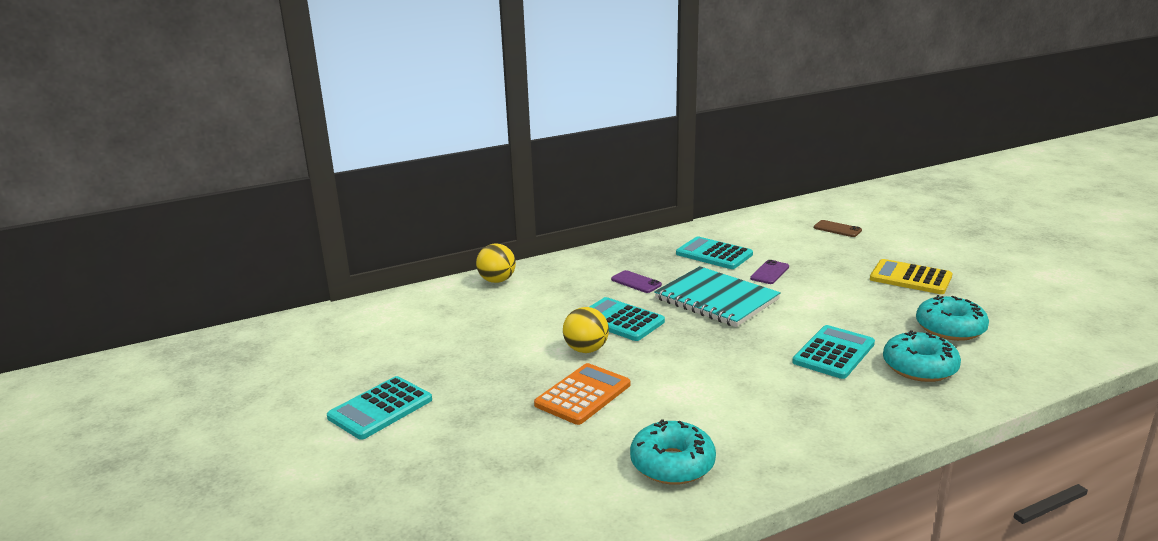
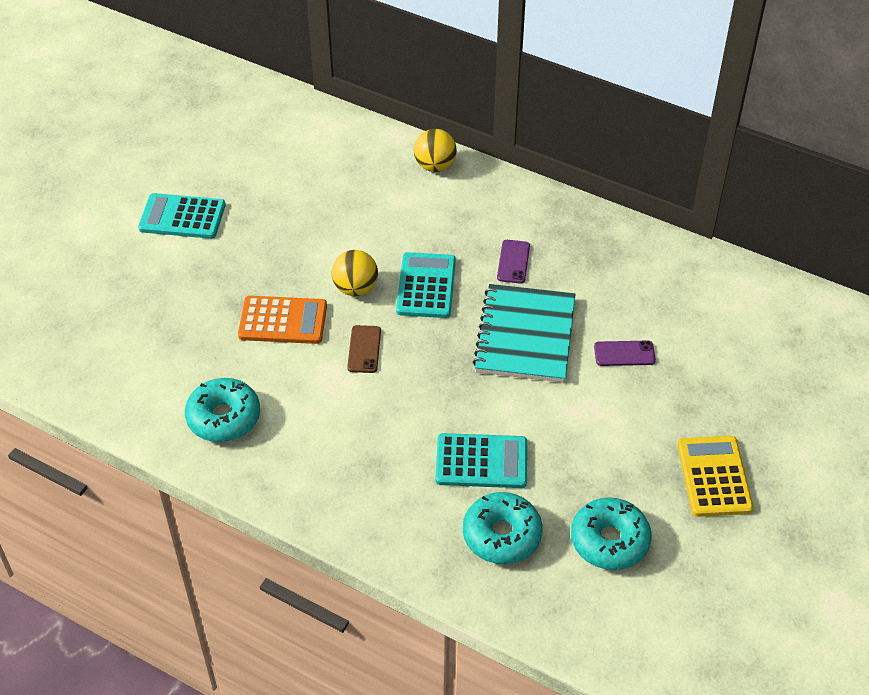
camera: 55 degrees right, 25 degrees up
turquoise calculator [676,236,753,269] -> none
brown phone [814,220,862,237] -> brown phone moved to [347,325,381,373]

